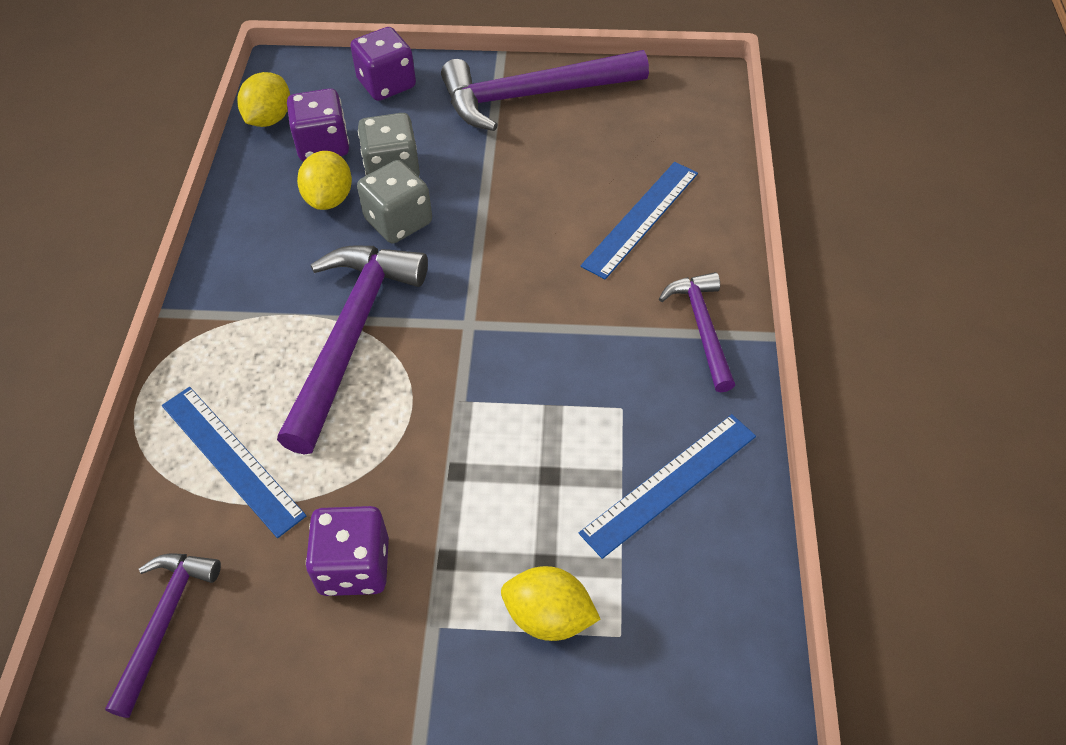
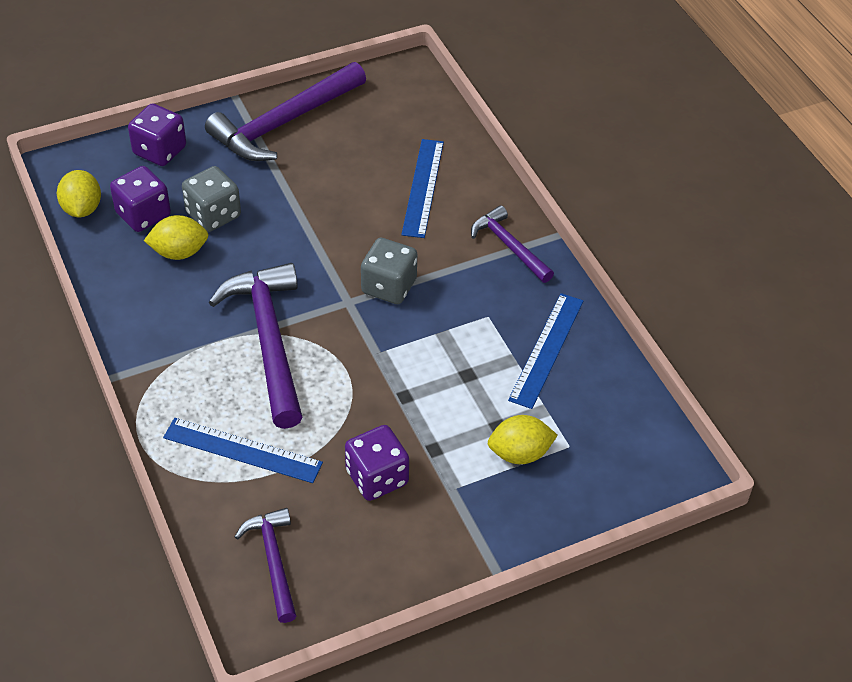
camera: 30 degrees left, 5 degrees down
yellow lemon [297,151,352,210] -> yellow lemon turned 75 degrees counterclockwise [144,215,209,260]
grey dice [357,160,432,243] -> grey dice moved to [361,238,417,304]

